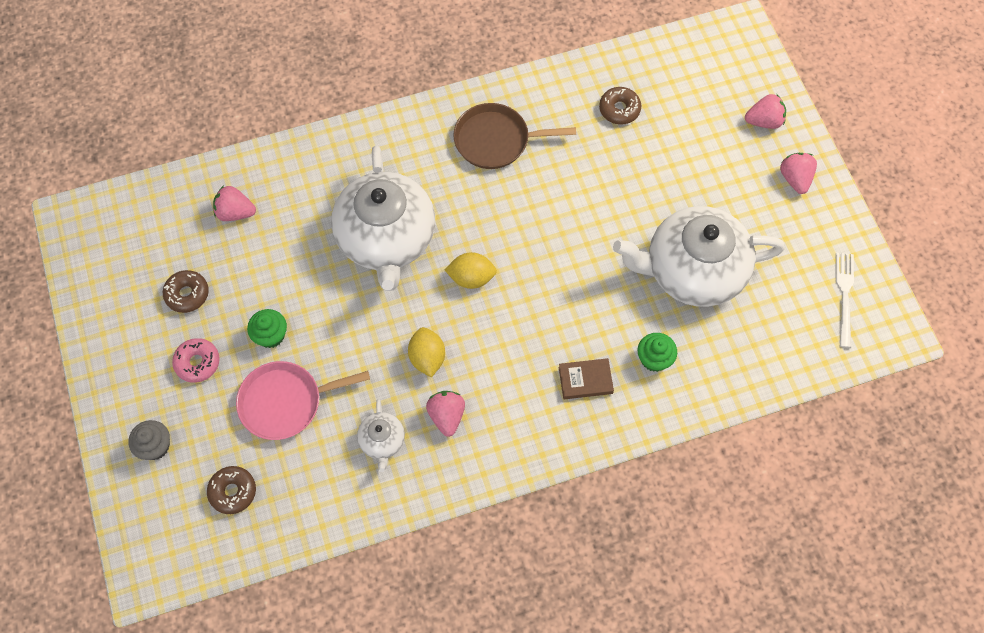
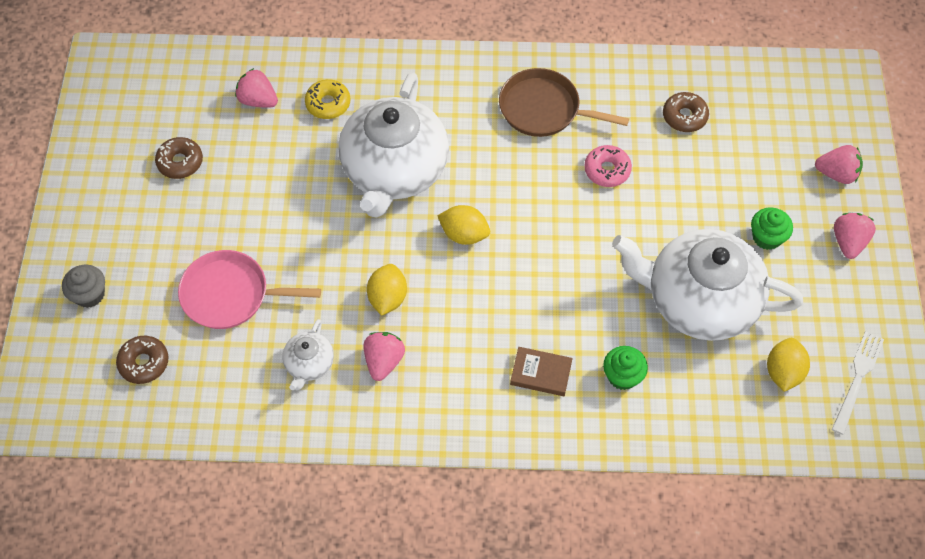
camera: 20 degrees right, 5 degrees down
pink donut [172,338,220,383] -> pink donut moved to [584,145,632,187]
green cupcake [247,309,287,348] -> green cupcake moved to [751,208,793,250]
none -> yellow donut [305,79,351,119]
none -> yellow lemon [767,338,810,392]

